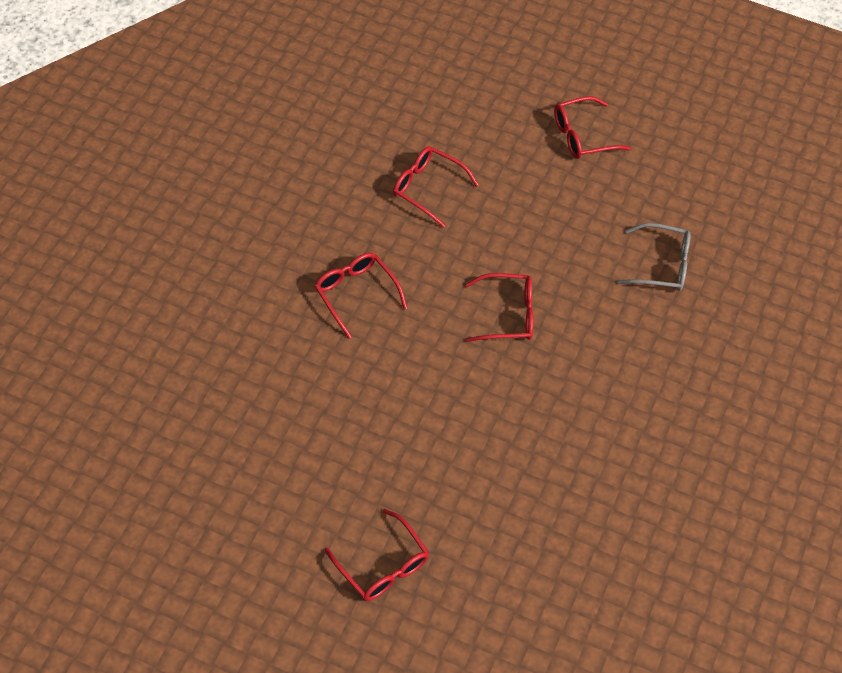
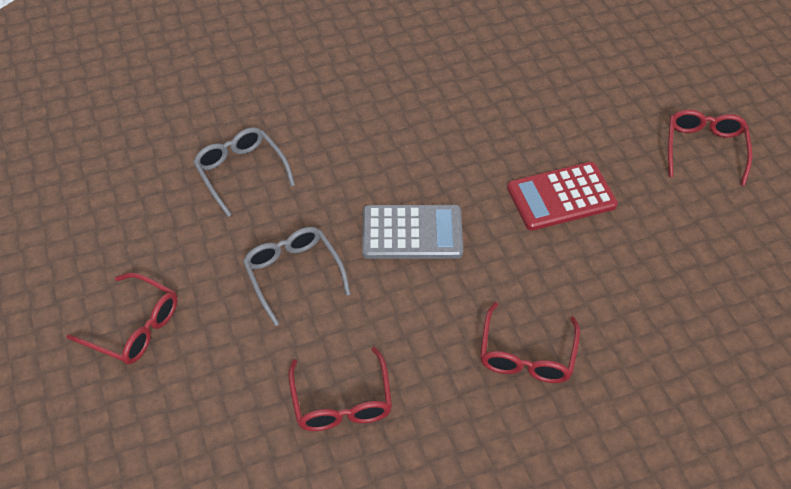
camera: 130 degrees left, 5 degrees down
red glasses [465,273,533,342] -> grey calculator [362,205,463,259]
none -> grey glasses [243,227,351,326]
none -> red calculator [507,162,618,231]

